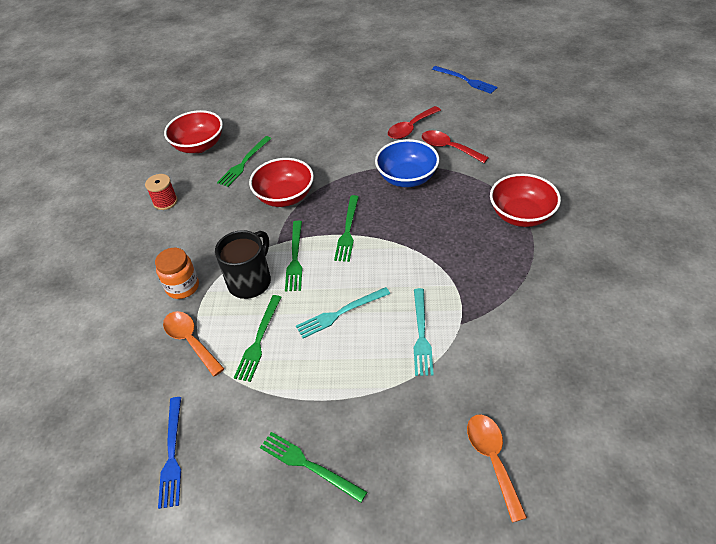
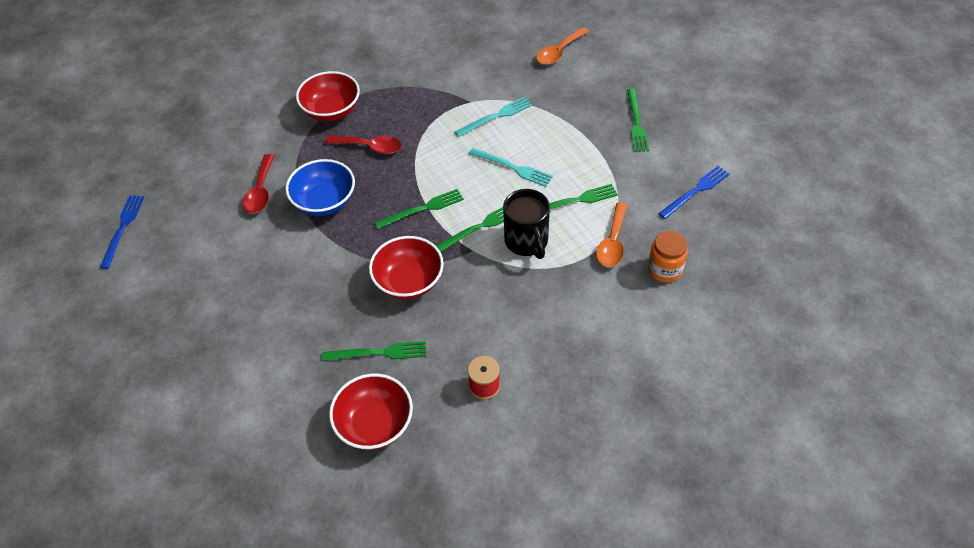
camera: 125 degrees left, 5 degrees up
orange jar [155,248,199,299] -> orange jar moved to [648,231,688,283]
black mug [215,230,271,299] -> black mug turned 105 degrees counterclockwise [503,189,550,259]
red spoon [388,106,441,139] -> red spoon moved to [325,135,402,154]

